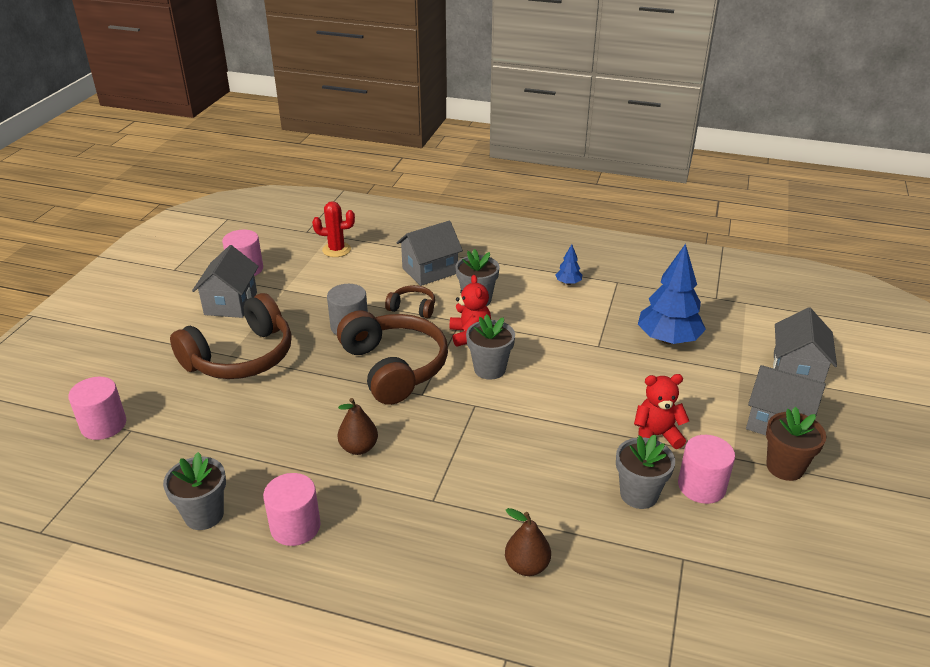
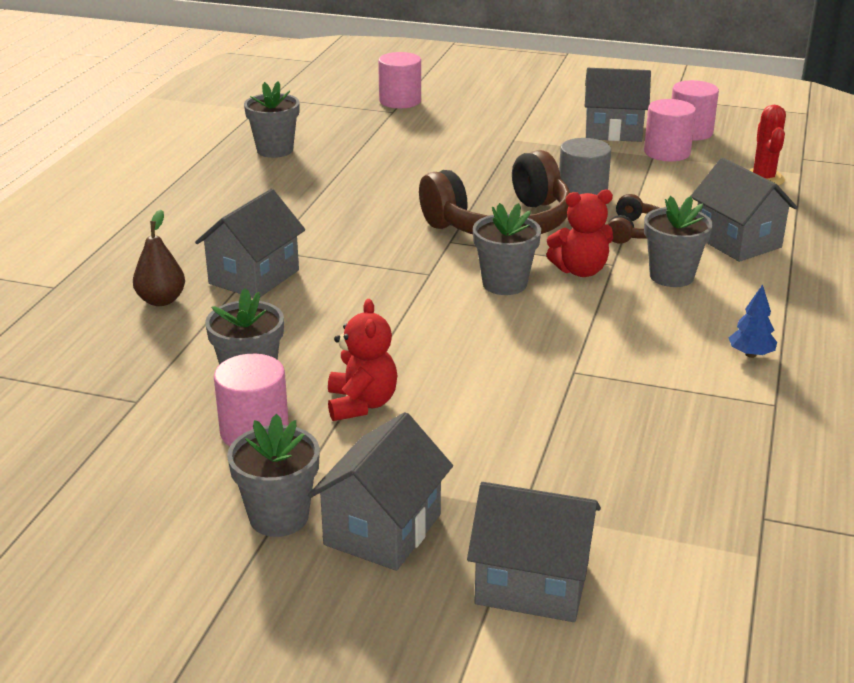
camera: 90 degrees right, 5 degrees down
brown headphones [170,293,292,379] -> none
pink cylinder [263,473,321,546] -> pink cylinder moved to [644,99,696,161]
brown pear [338,398,378,455] -> none
blue tree [638,244,706,344] -> none
brown flower pot [766,407,827,481] -> grey flower pot [227,414,320,537]
none -> grey house [195,189,305,298]

